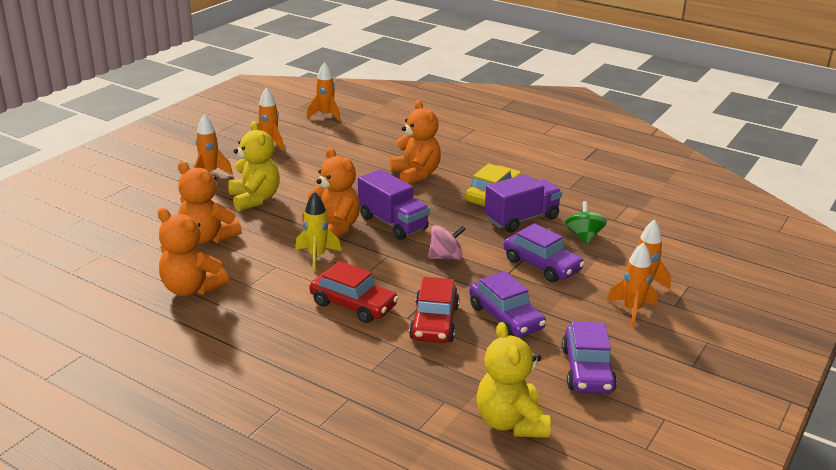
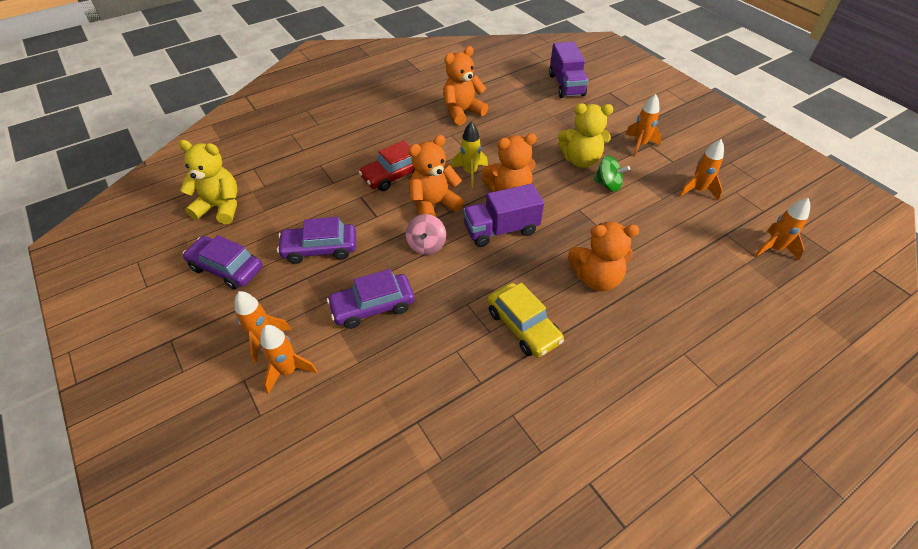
camera: 115 degrees right, 20 degrees up
orange teddy bear [178,161,242,244] -> orange teddy bear moved to [408,135,464,217]
red car [409,277,459,343] -> none
purple truck [484,174,562,232] -> purple truck moved to [549,42,588,98]
green spinning top [565,201,607,245] -> green spinning top moved to [593,156,630,192]

